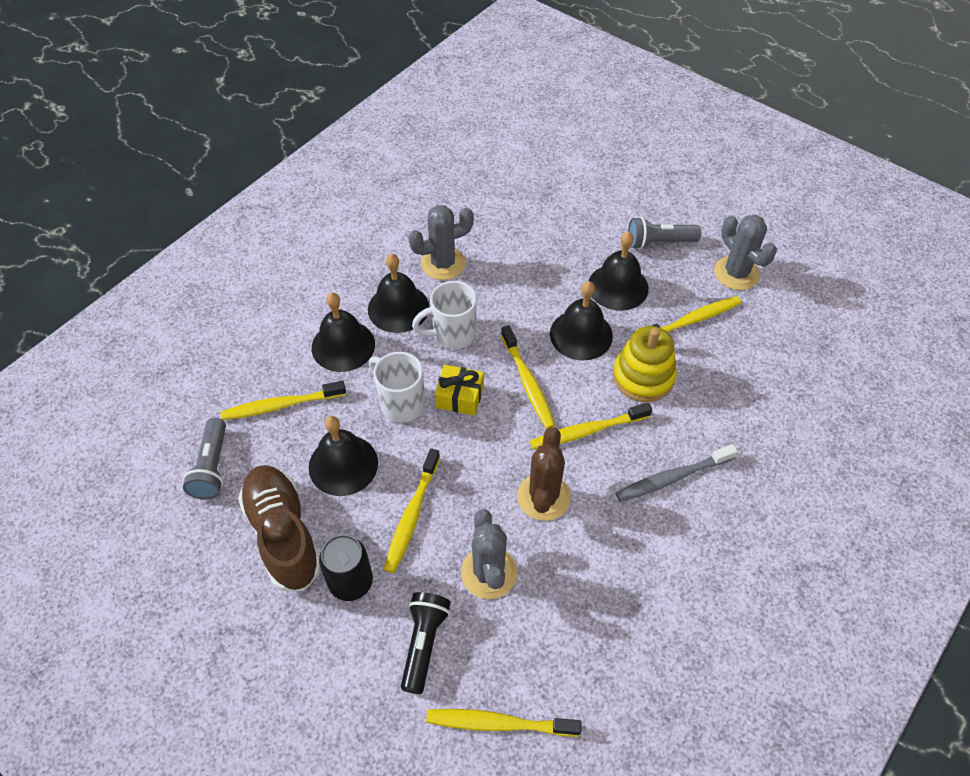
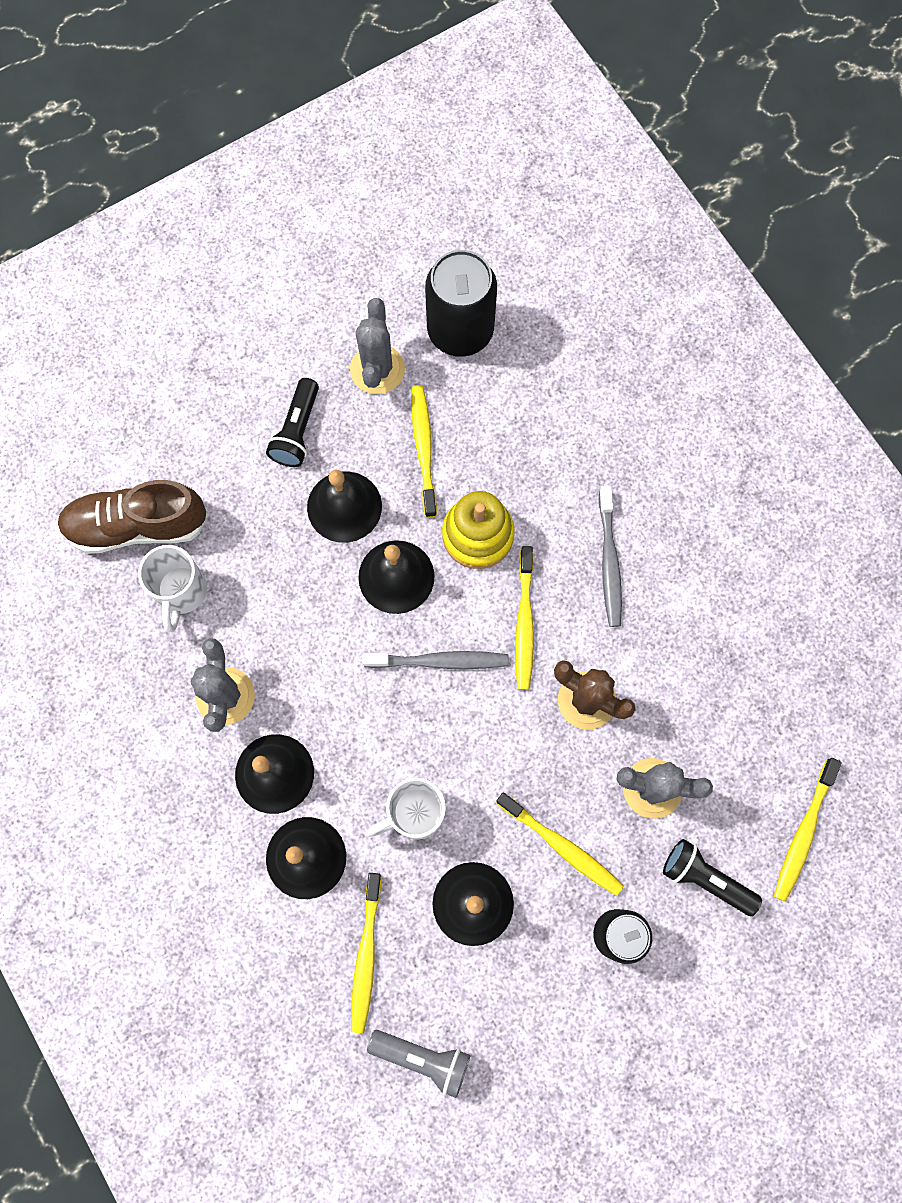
camera: 70 degrees left, 20 degrees up
brown shoe [238,465,321,591] -> brown shoe moved to [57,480,208,554]
white mug [412,281,477,349] -> white mug moved to [138,545,207,632]
yellow gift [435,365,484,416] -> none
yellow toothbrush [501,325,556,429] -> grey toothbrush [362,651,508,669]
grey flashlight [628,217,701,249] -> black flashlight [266,378,319,467]
grey cactus [714,215,777,290] -> grey cactus turned 75 degrees counterclockwise [350,298,405,394]
none -> black can [425,250,497,357]

